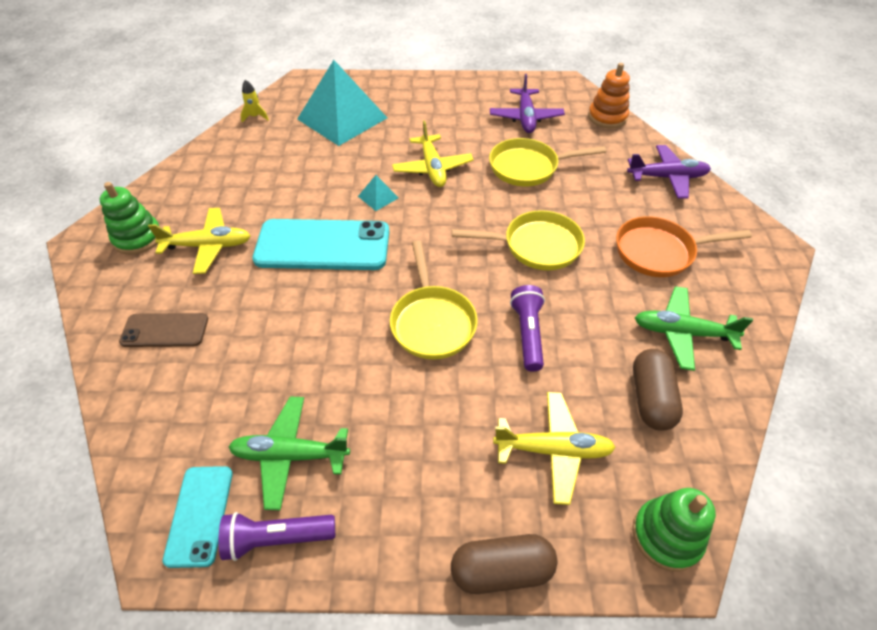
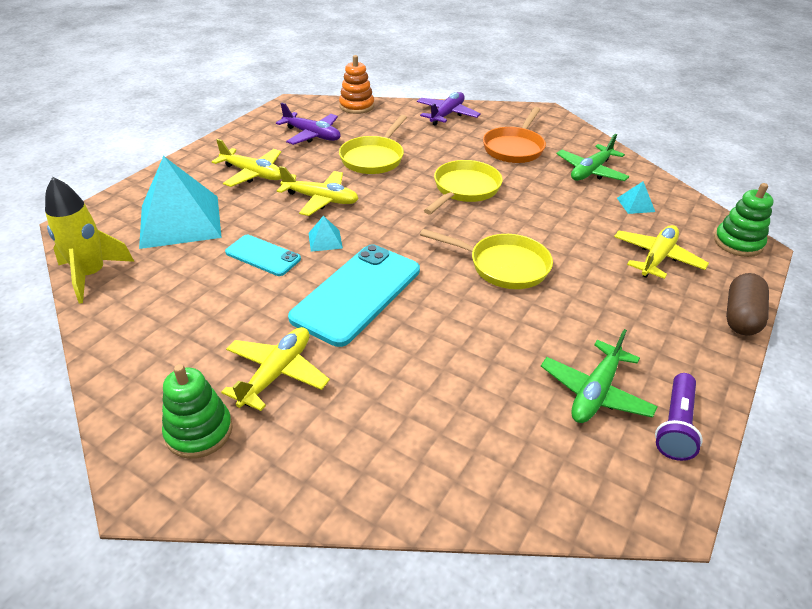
camera: 60 degrees left, 10 degrees down
brown phone [119,313,208,347] -> none
turquoise phone [163,466,233,568] -> turquoise phone moved to [225,235,301,276]
yellow rocket [240,80,269,122] -> yellow rocket [45,177,134,303], size x2.11
purple flashlight [510,285,545,371] -> none
brown capsule [633,349,683,431] -> turquoise pyramid [617,181,655,214]
none -> yellow plane [212,139,281,187]

